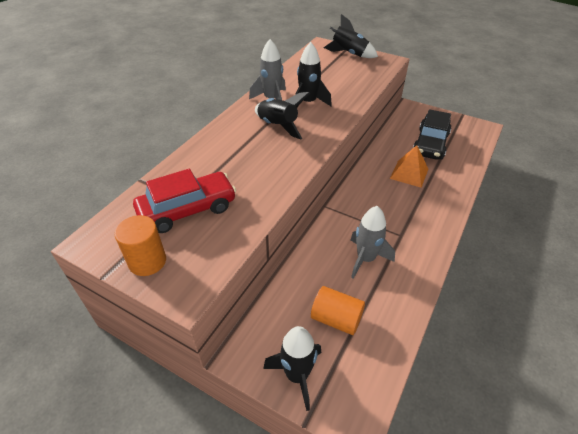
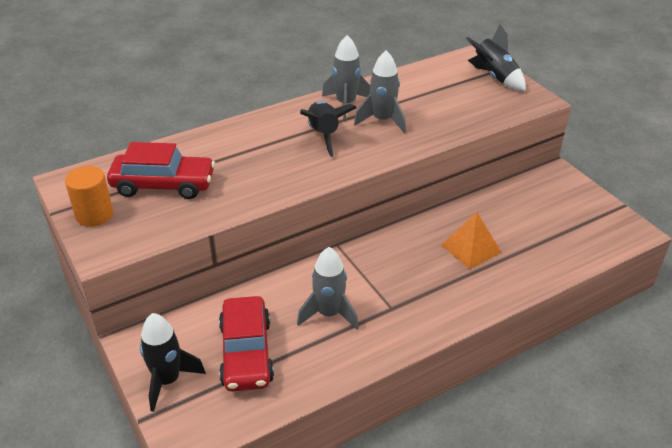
camera: 30 degrees right, 5 degrees down
black rocket [295,42,332,107] -> grey rocket [354,50,406,133]
orange cylinder [311,286,365,335] -> red car [219,296,274,392]
black car [413,109,451,160] -> none

